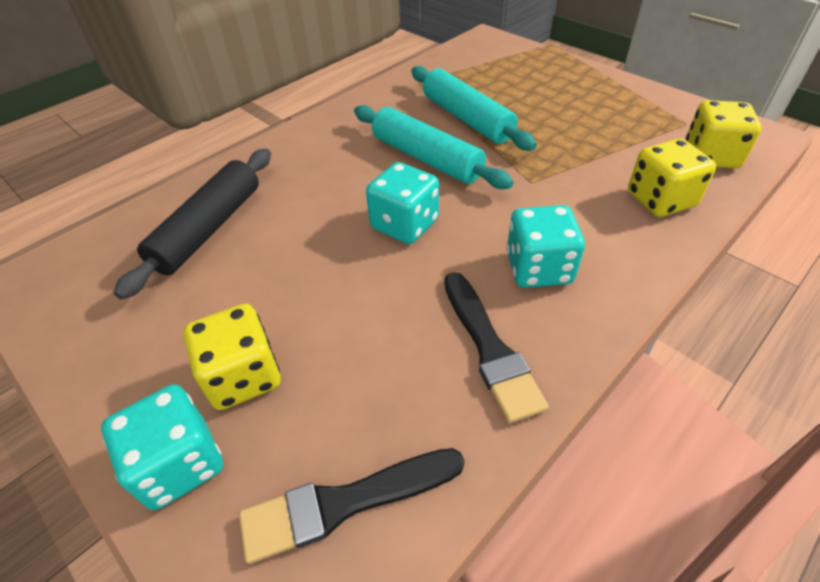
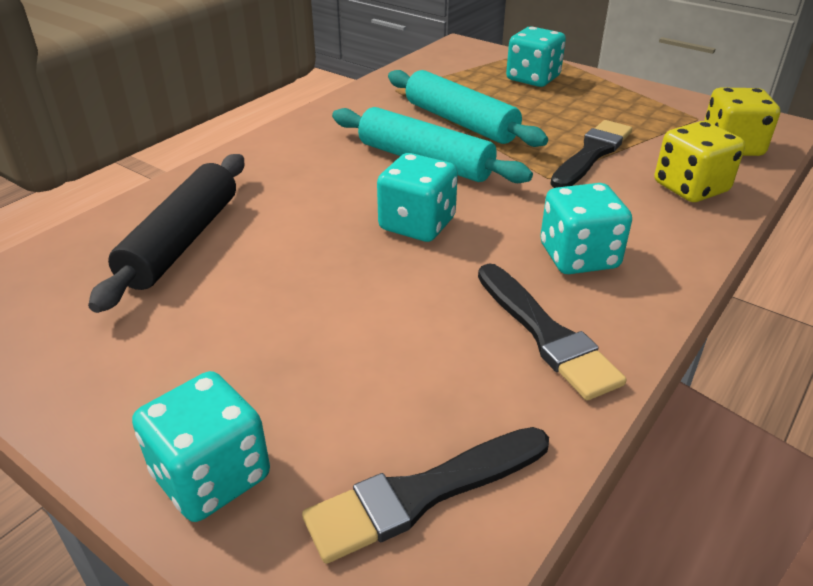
camera: 10 degrees left, 10 degrees down
yellow dice [183,304,281,410] -> none
none -> turquoise dice [506,26,566,87]
none -> black brush [550,120,632,188]

